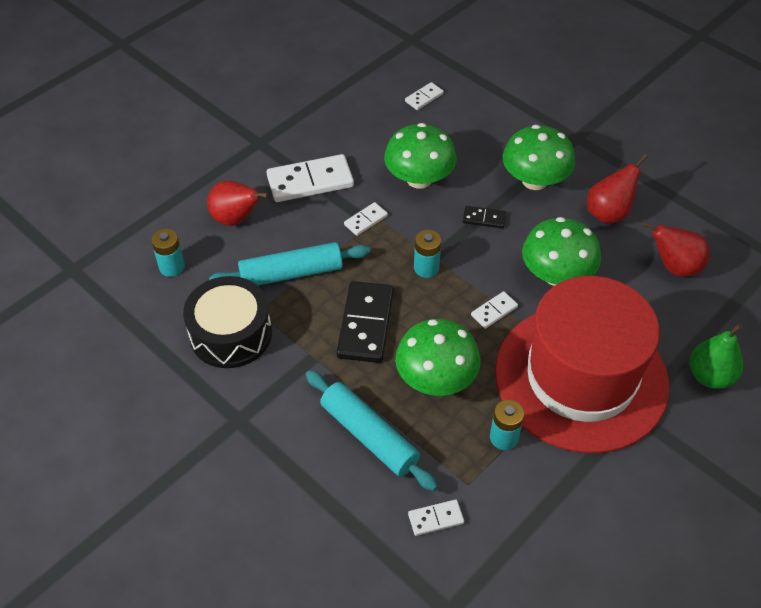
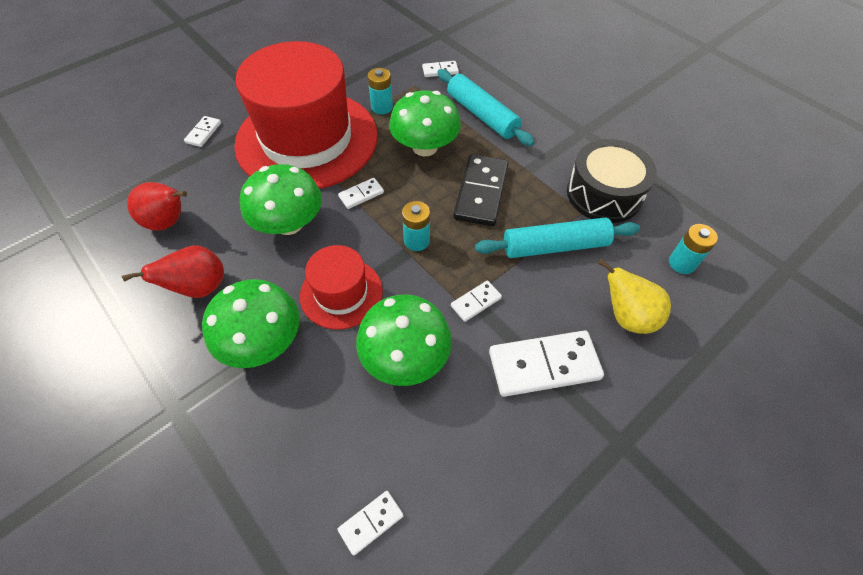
camera: 175 degrees left, 5 degrees up
red pear [207,180,269,226] -> yellow pear [598,259,671,334]
black domino [463,206,506,229] -> red hat [300,245,383,329]
green pear [690,323,743,389] -> white domino [184,116,221,147]

